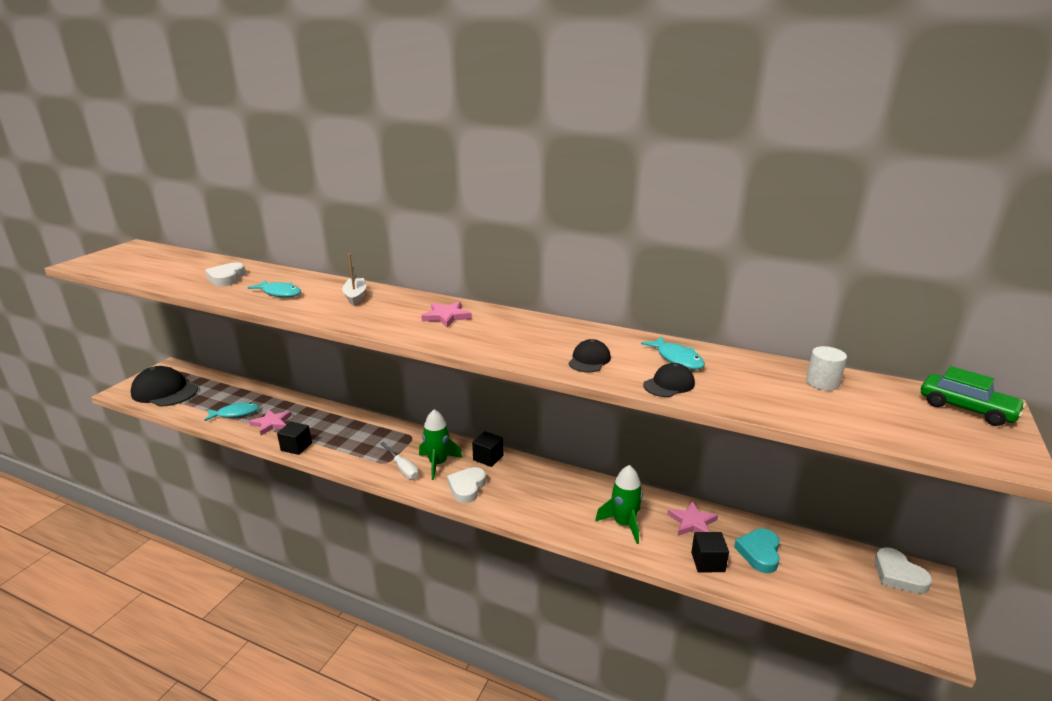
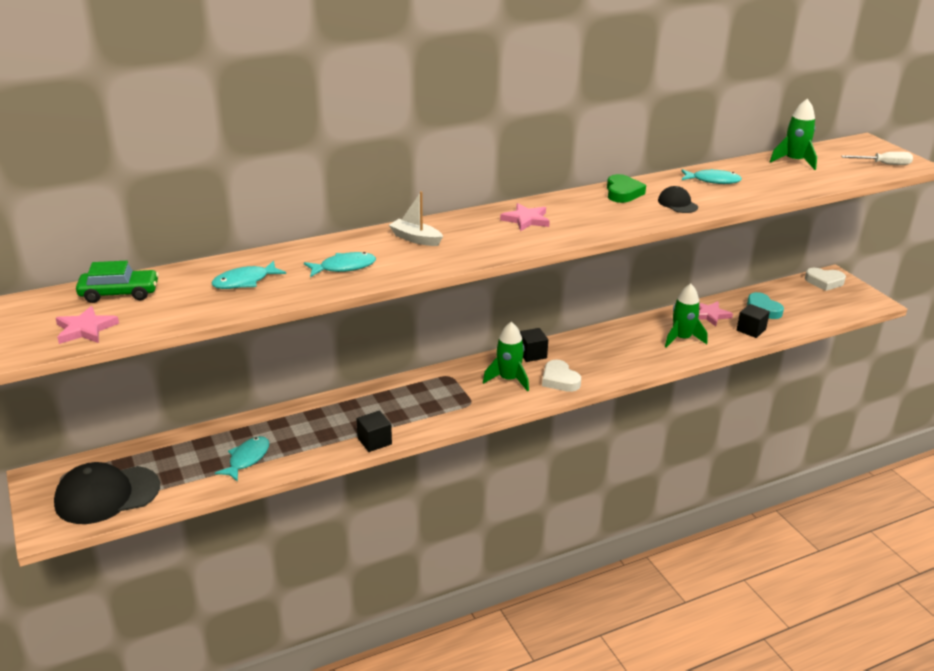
camera: 50 degrees left, 5 degrees up
white heart [205,262,246,286] -> turquoise fish [211,261,286,289]
pink star [249,409,291,435] -> pink star moved to [56,306,119,344]
white screwdriver [380,442,419,480] -> white screwdriver moved to [841,152,913,165]
black cap [643,363,695,397] -> none
white cylinder [806,346,847,391] -> green rocket [770,99,817,170]
green car [921,366,1026,426] -> green car moved to [76,261,159,303]
none -> green heart [607,174,646,203]

